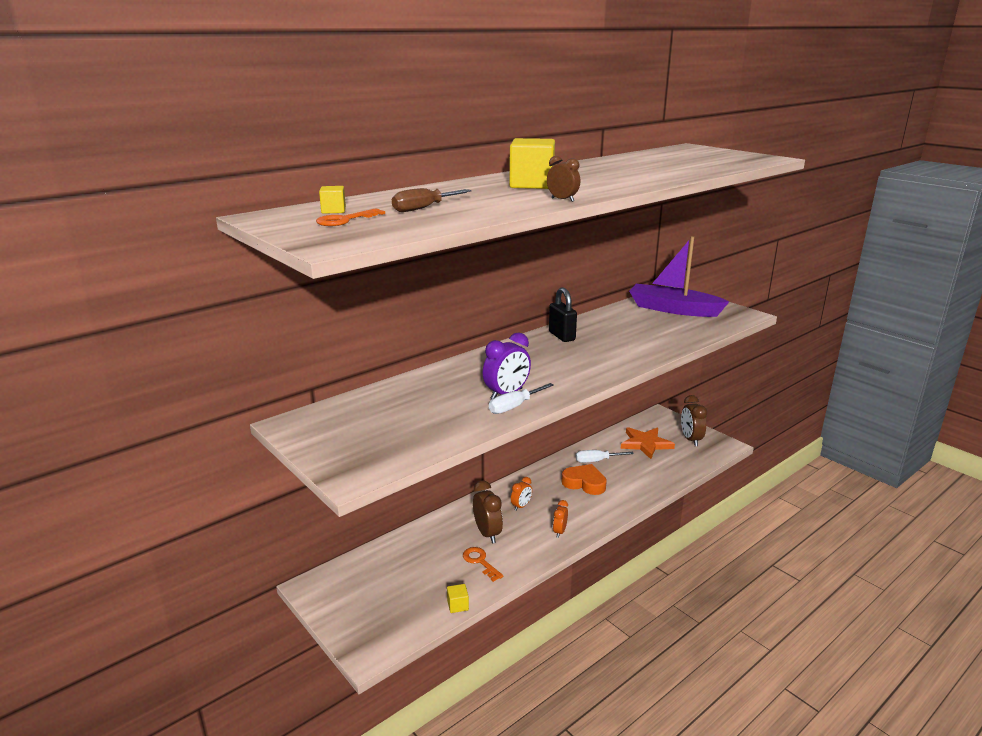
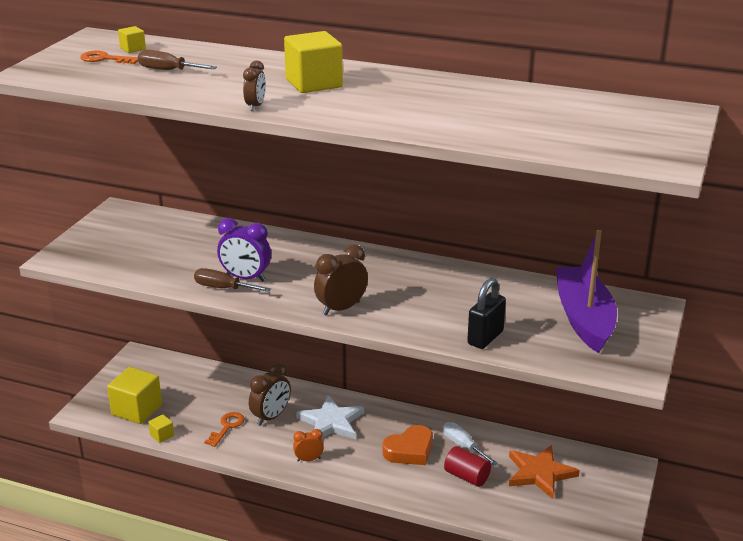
camera: 60 degrees right, 5 degrees up
white screwdriver [489,383,554,414] -> brown screwdriver [194,268,271,292]
orange clock [511,477,532,511] -> white star [296,395,364,439]
black padlock [549,287,577,342] -> black padlock moved to [467,278,506,349]
orange heart [561,464,607,495] -> orange heart turned 60 degrees clockwise [383,425,433,465]
brown clock [681,395,707,446] -> brown clock moved to [314,244,368,316]
none -> yellow cube [107,367,162,424]
none -> red cylinder [444,446,491,487]

